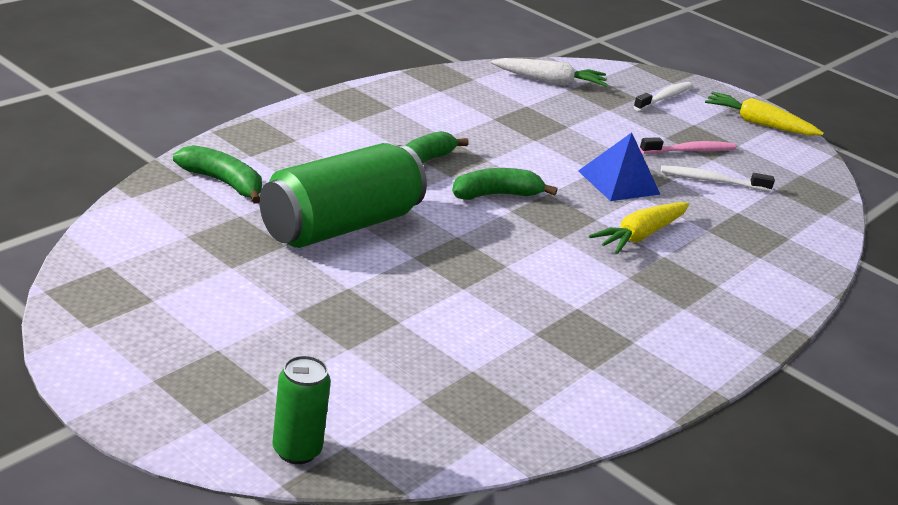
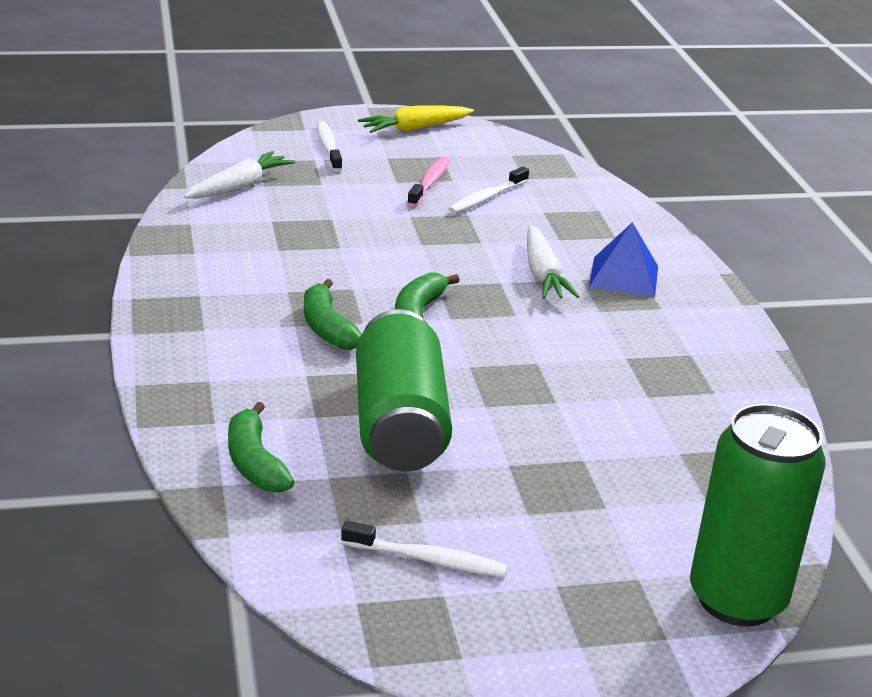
camera: 50 degrees left, 0 degrees up
green banana [173,145,262,204] -> green banana turned 90 degrees counterclockwise [228,402,294,493]
green can [272,355,331,464] -> green can [690,404,826,626], size x1.99
blue pyramid [578,132,661,201] -> blue pyramid moved to [589,222,658,297]
yellow carrot [589,202,689,254] -> white carrot [527,225,579,299]
none -> white toothbrush [341,521,508,577]

